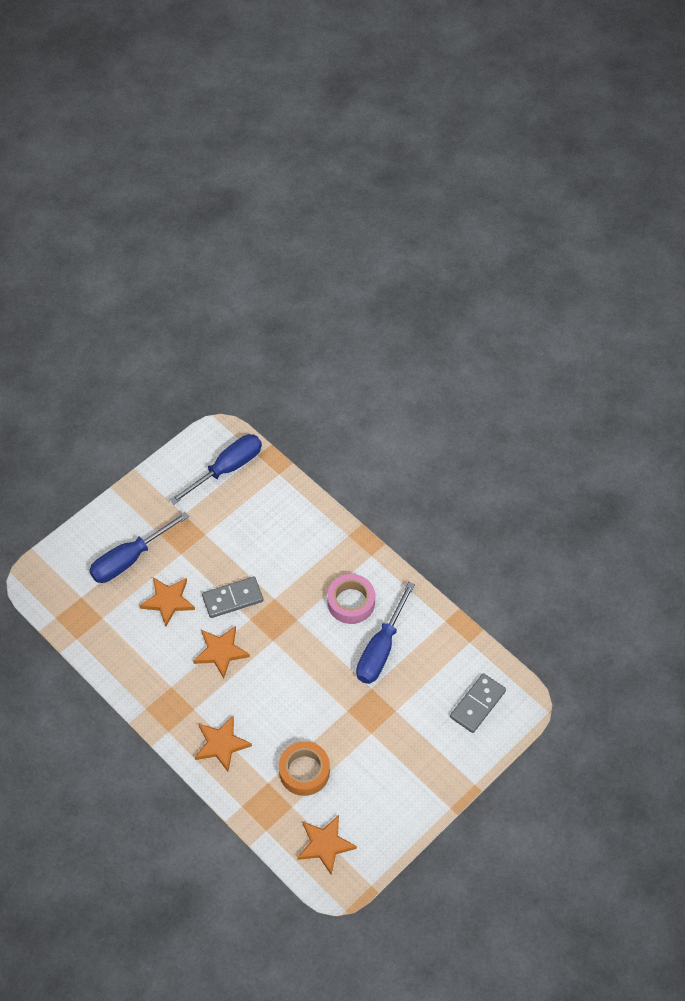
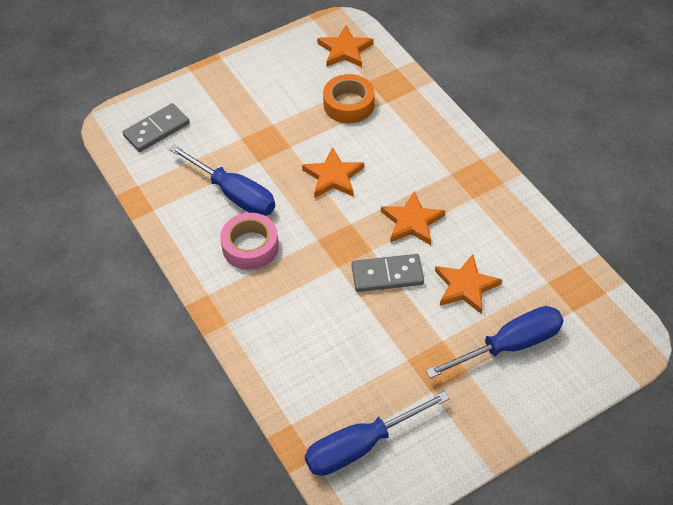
camera: 165 degrees left, 5 degrees down
orange star [195,716,252,772] -> orange star moved to [302,147,364,198]
blue screwdriver [356,582,415,684] -> blue screwdriver turned 90 degrees clockwise [169,144,275,216]

